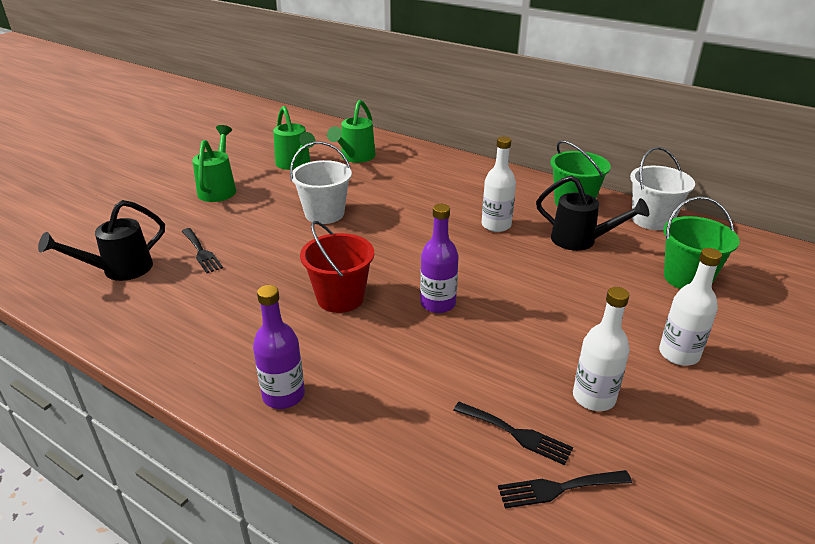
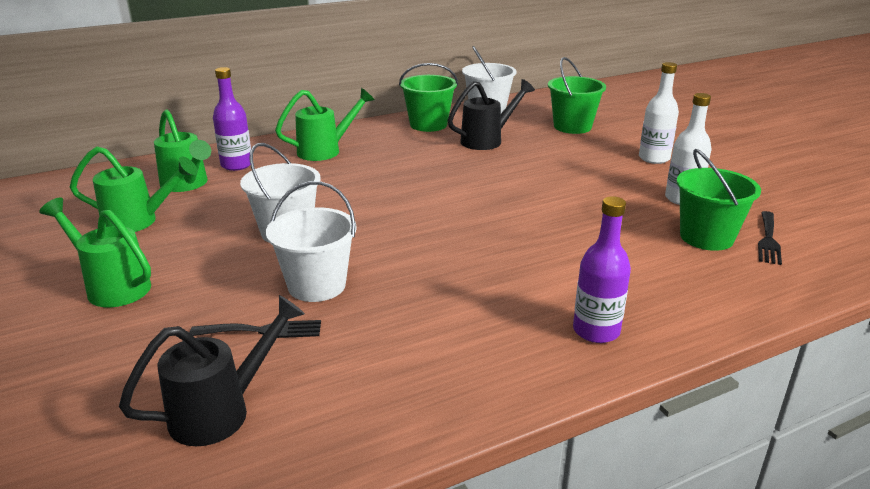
camera: 60 degrees left, 5 degrees down
black watering can [38,200,165,281] -> black watering can turned 120 degrees counterclockwise [119,295,305,446]
red bucket [300,221,374,313] -> none
purple bottle [420,204,459,313] -> purple bottle moved to [213,67,251,171]
black fork [453,402,573,465] -> green bucket [676,149,761,251]
white bottle [482,136,516,232] -> none
none -> white bucket [266,181,357,302]
none -> green watering can [275,88,375,161]

